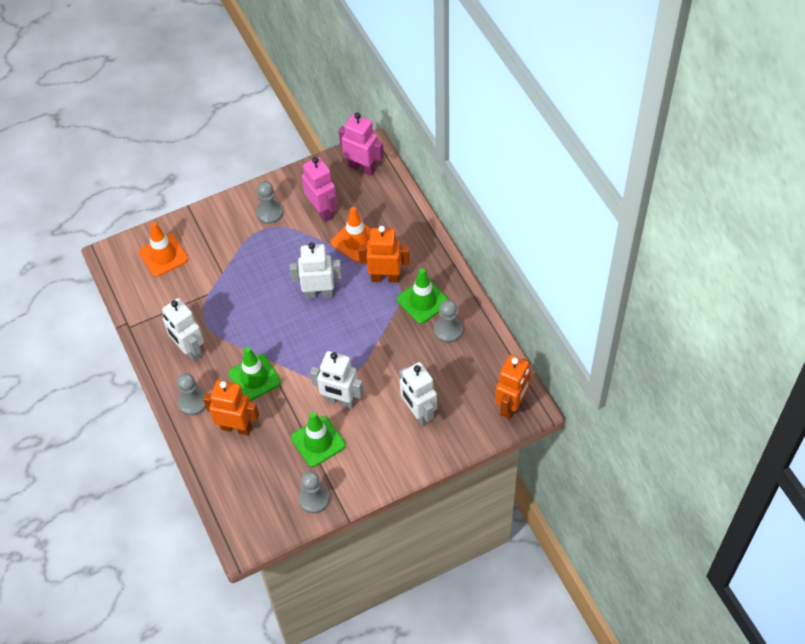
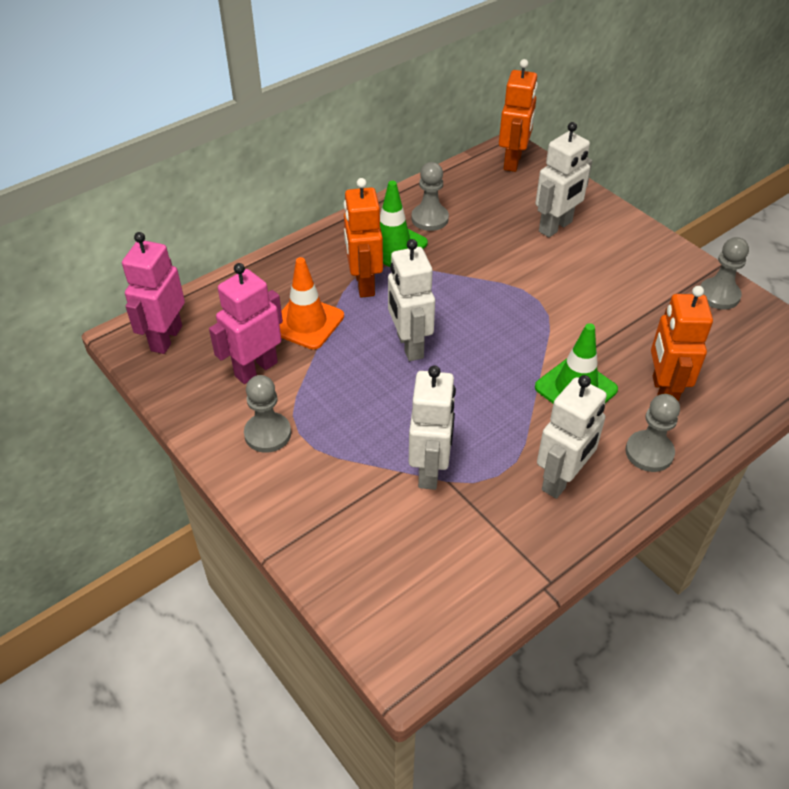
camera: 105 degrees left, 10 degrees down
orange traffic cone [139,222,188,277] -> none
green traffic cone [291,412,346,467] -> none
white robot [310,351,363,409] -> white robot moved to [409,365,456,490]
orange robot [495,355,531,419] -> orange robot turned 90 degrees clockwise [499,59,538,172]

